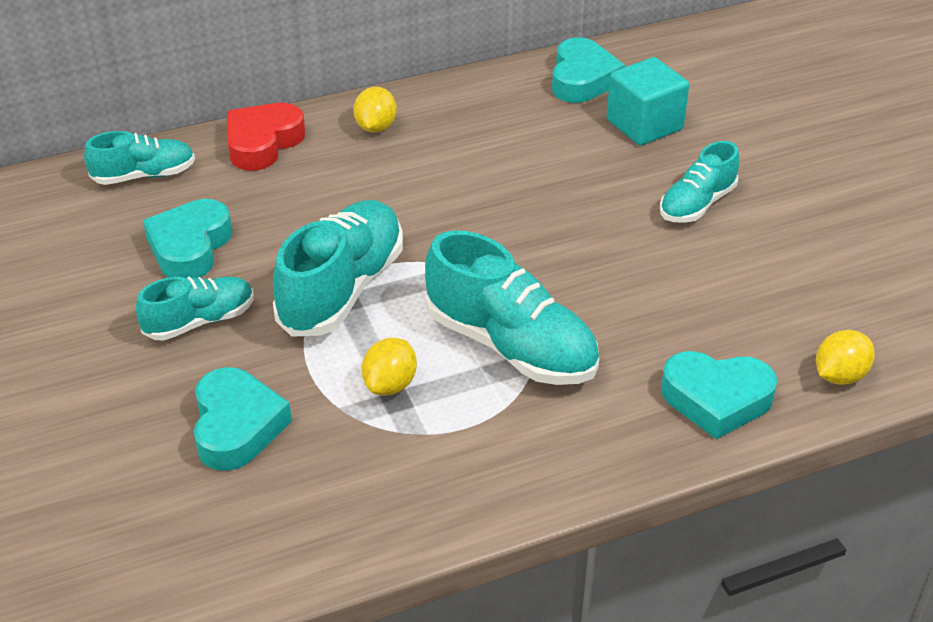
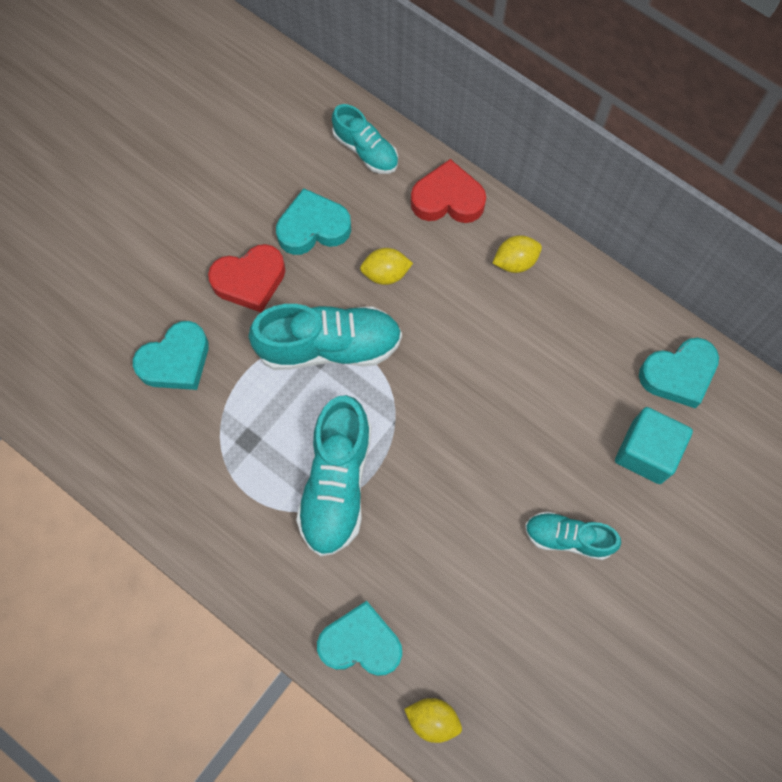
camera: 60 degrees right, 30 degrees up
turquoise shoe [136,277,254,341] -> red heart [208,244,285,312]
yellow lemon [362,338,417,395] -> yellow lemon moved to [360,248,413,285]
turquoise heart [661,351,778,439] -> turquoise heart turned 120 degrees clockwise [317,601,402,676]

